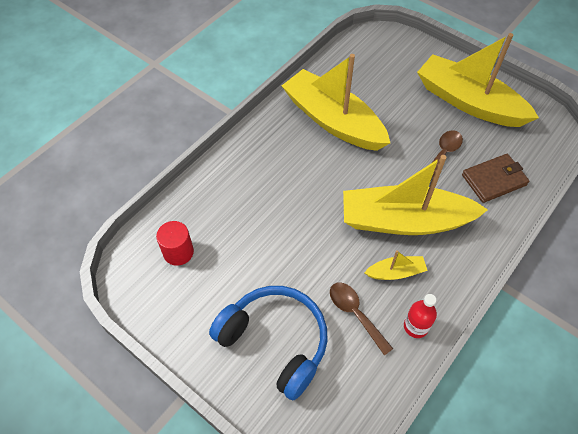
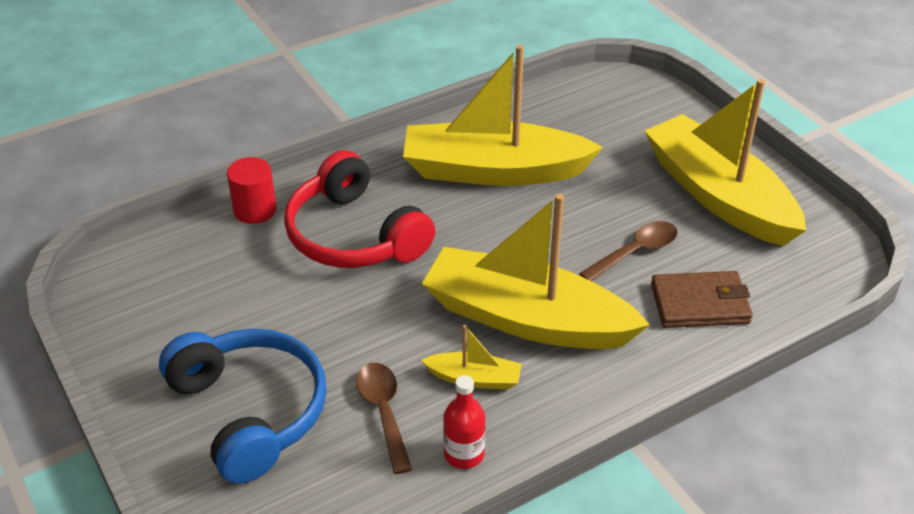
camera: 20 degrees right, 15 degrees down
red cylinder [156,221,194,266] -> red cylinder moved to [227,157,277,224]
yellow boat [282,54,390,151] -> yellow boat turned 60 degrees counterclockwise [403,45,603,186]
none -> red headphones [284,150,435,268]

